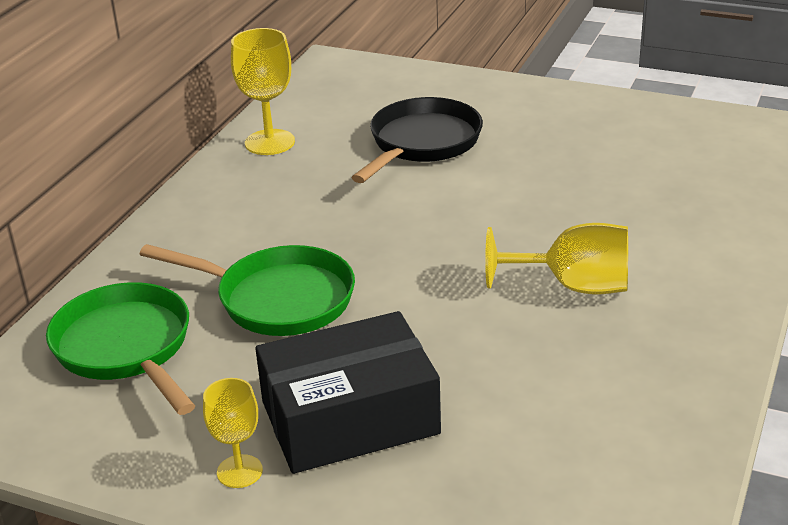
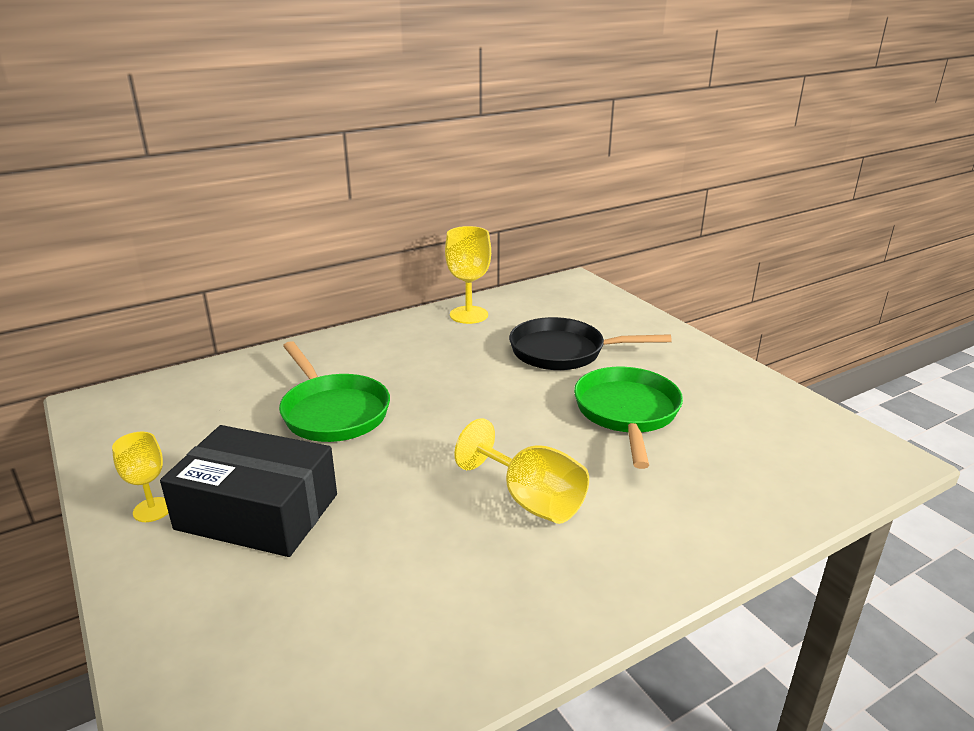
camera: 35 degrees right, 5 degrees down
green pan [46,282,195,415] -> green pan moved to [574,367,683,469]
black pan [351,97,483,183] -> black pan turned 150 degrees counterclockwise [509,317,672,370]

